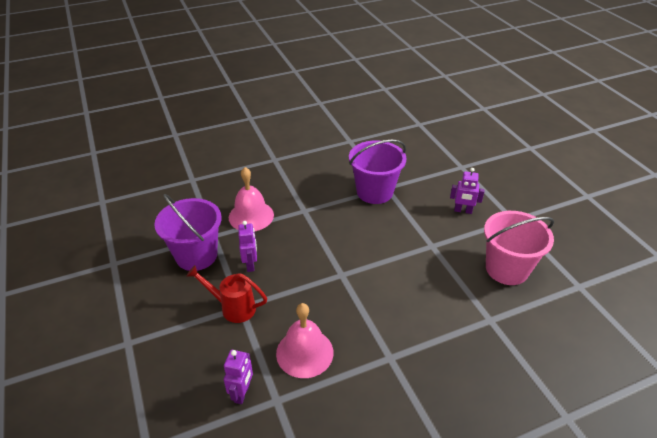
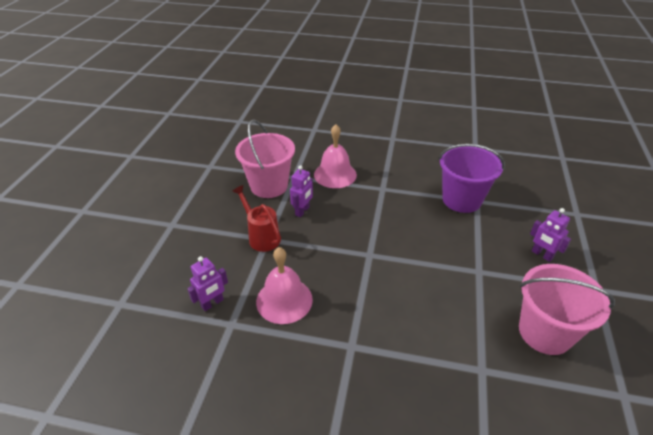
camera: 35 degrees right, 0 degrees up
purple bucket [154,194,222,271] -> pink bucket [235,119,295,198]

